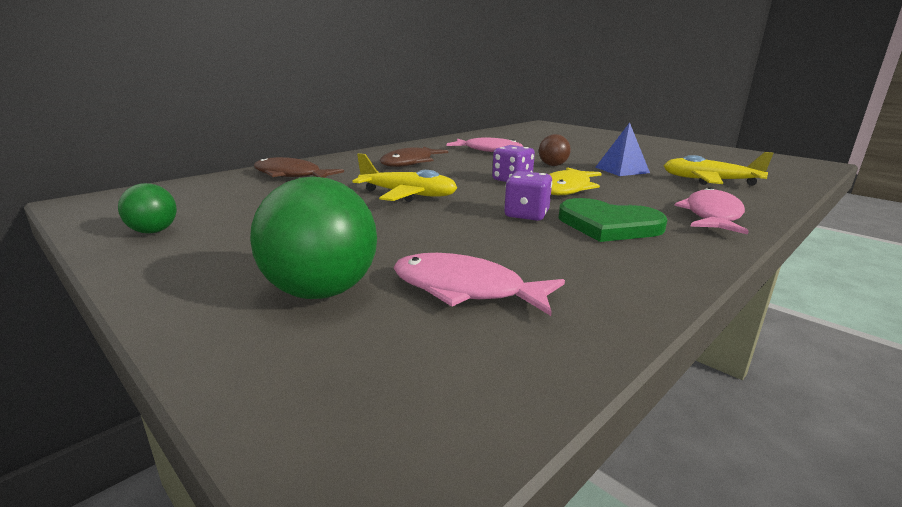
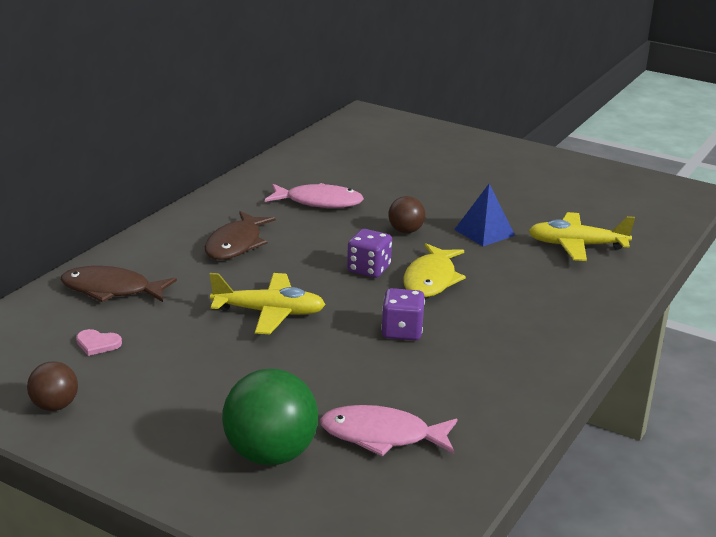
camera: 15 degrees left, 5 degrees up
green ball [118,183,177,233] -> brown ball [27,361,78,411]
green heart [559,198,667,242] -> none
pink fish [674,187,749,235] -> none
none -> pink heart [76,329,122,356]

